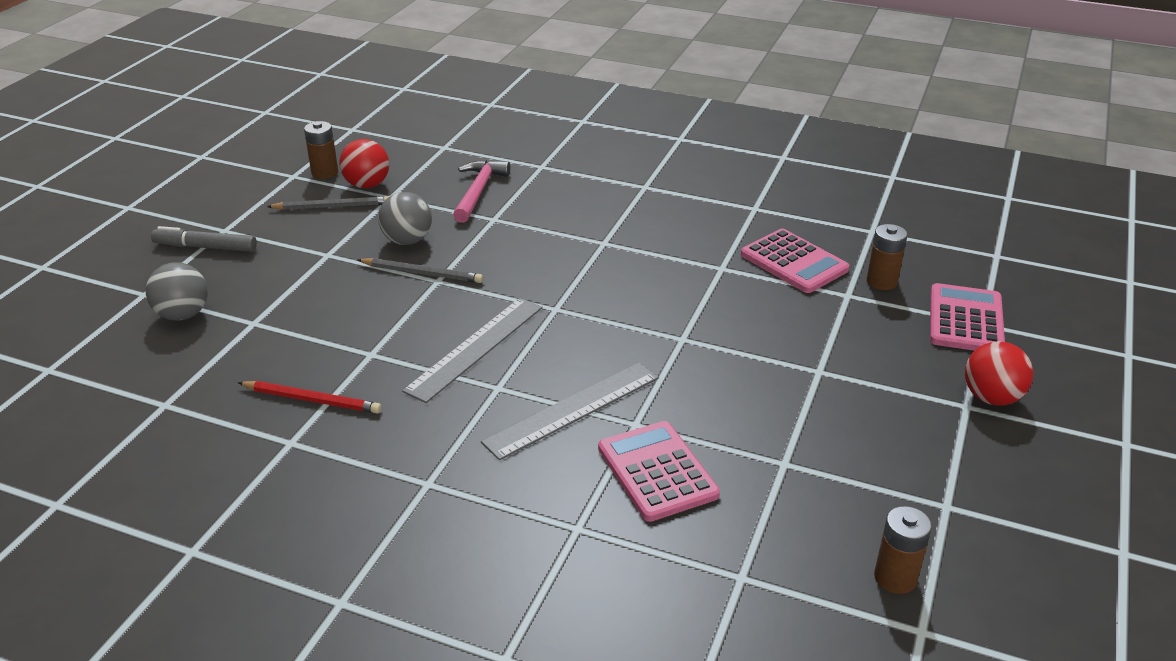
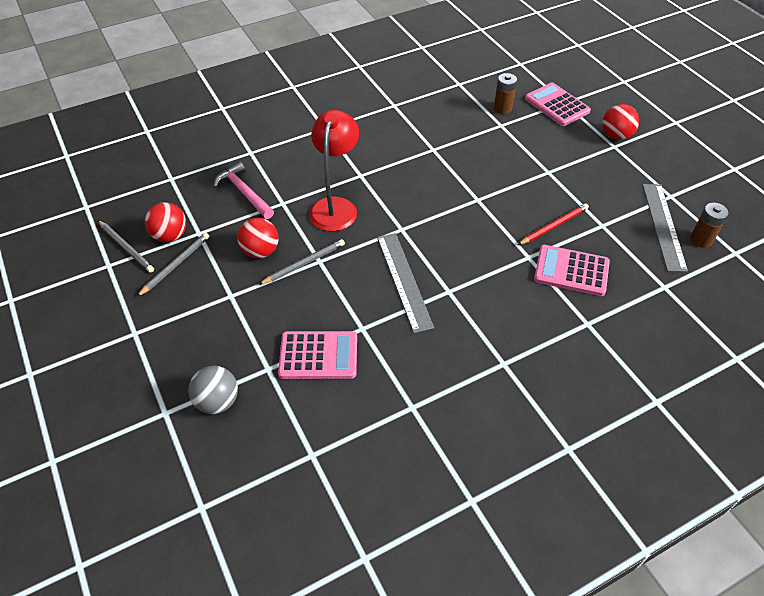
camera: 50 degrees left, 15 degrees up
grey marker [151,226,257,252] -> none
red pencil [238,381,382,414] -> red pencil moved to [518,203,589,245]
brown battery [304,121,338,179] -> grey pencil [98,220,154,273]
grey ball [378,192,432,245] -> red ball [237,218,279,258]
grey ruler [481,362,659,460] -> grey ruler moved to [643,184,688,272]
pink calculator [741,229,849,293] -> pink calculator moved to [278,331,357,379]
none -> red lamp [309,110,359,231]

